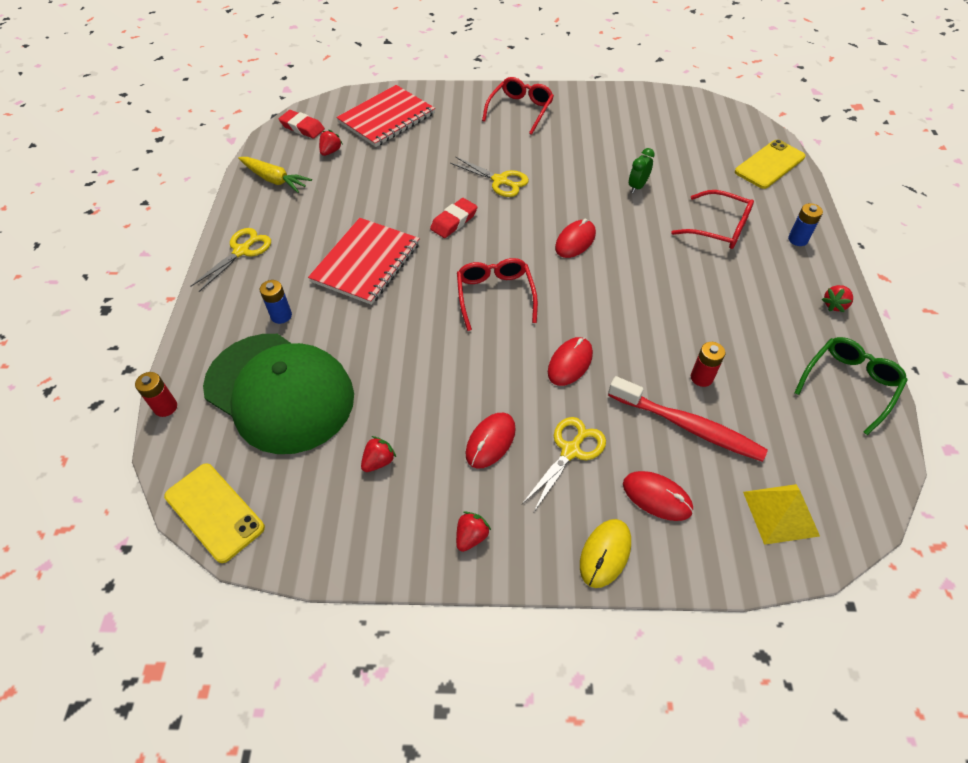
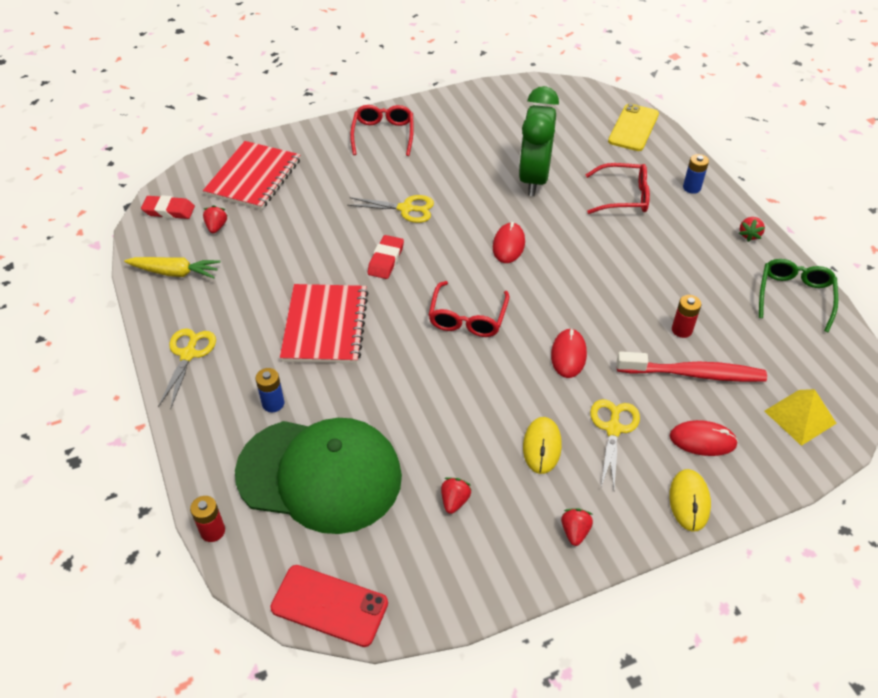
camera: 25 degrees left, 5 degrees down
yellow phone [164,463,265,563] -> red phone [270,565,388,647]
red glasses [457,258,538,331] -> red glasses turned 135 degrees counterclockwise [428,281,510,337]
red mouse [465,413,516,469] -> yellow mouse [523,417,562,474]
green clock [629,148,655,193] -> green clock [519,86,559,196], size x2.39

